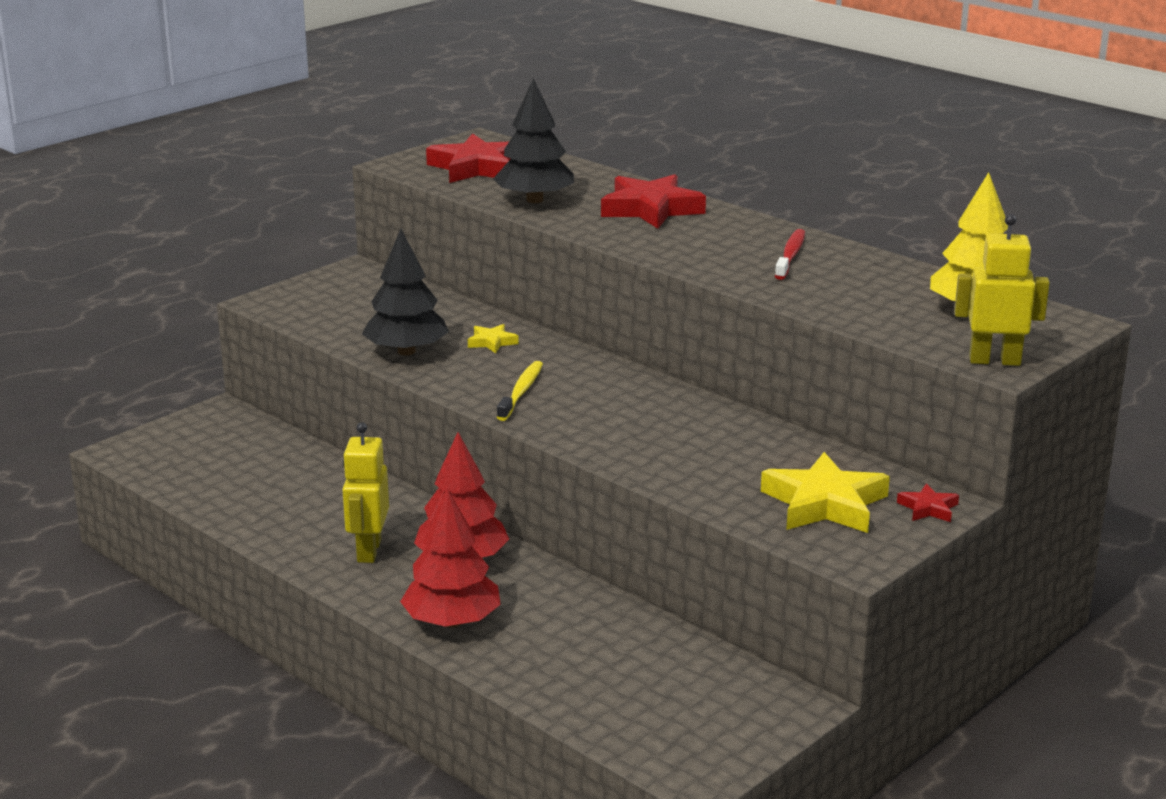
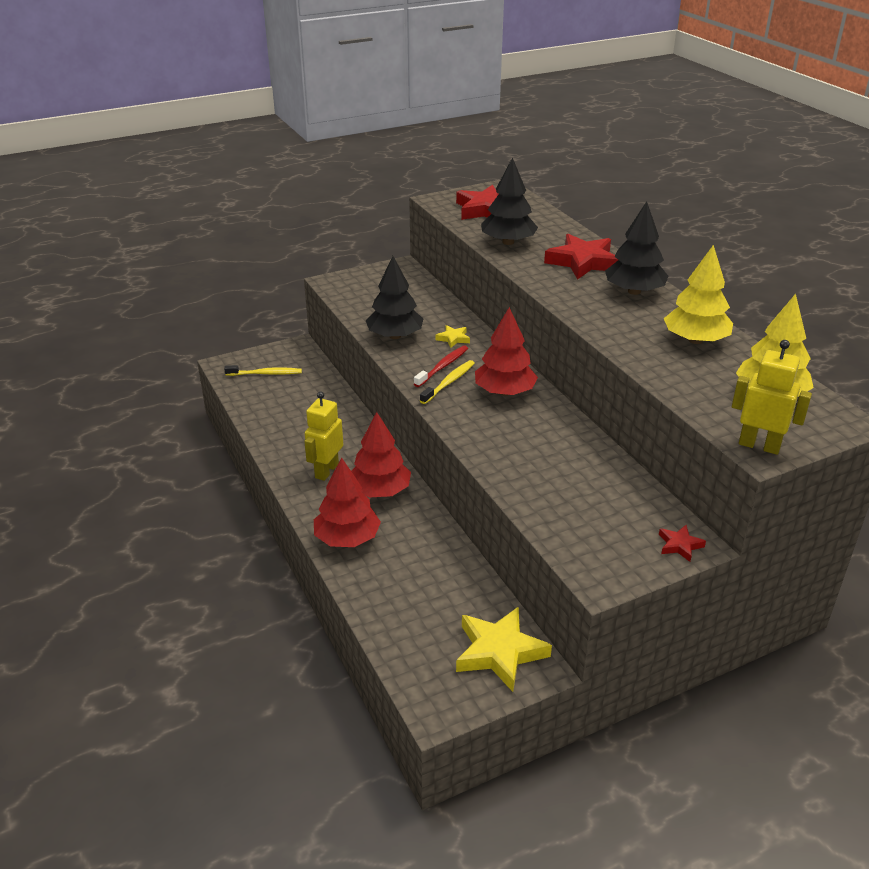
camera: 20 degrees right, 10 degrees up
yellow star [761,452,890,533] -> yellow star moved to [456,606,552,692]
red toothbrush [775,229,805,280] -> red toothbrush moved to [414,345,468,387]
none -> yellow toothbrush [224,365,302,376]
none -> red tree [475,307,538,396]
none -> black tree [605,201,669,295]
none -> yellow tree [663,245,733,344]

